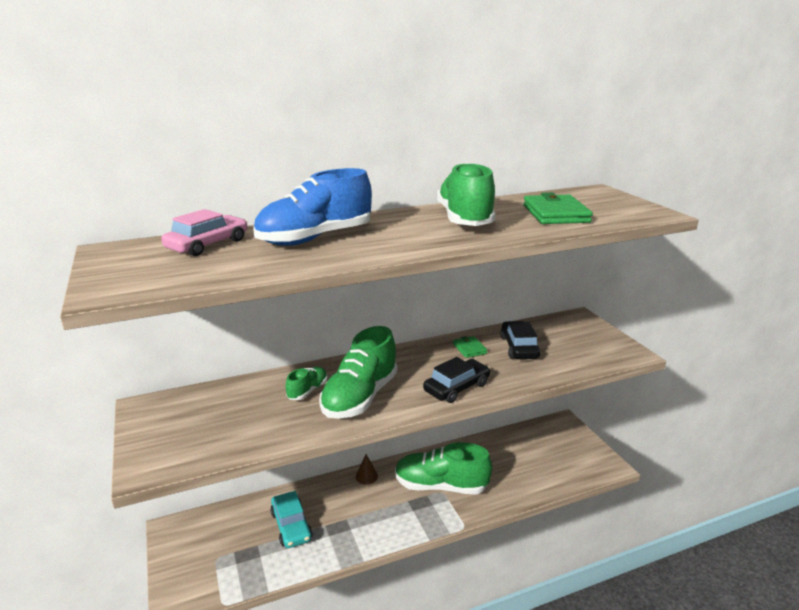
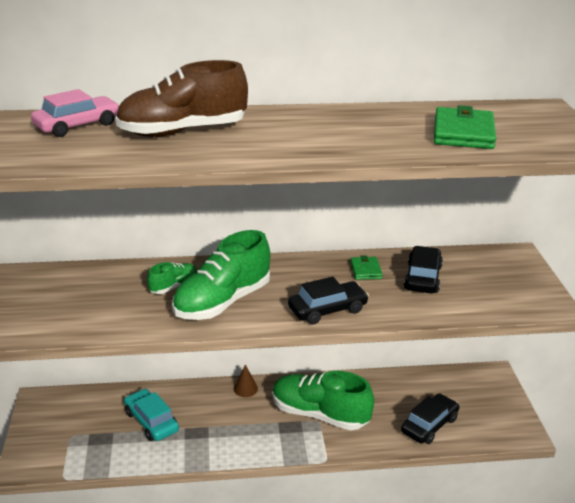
camera: 15 degrees right, 5 degrees up
blue shoe [253,168,372,246] -> brown shoe [115,60,248,137]
turquoise car [270,491,312,548] -> turquoise car turned 150 degrees clockwise [124,389,179,441]
green shoe [437,163,496,226] -> none
none -> black car [401,393,459,444]

